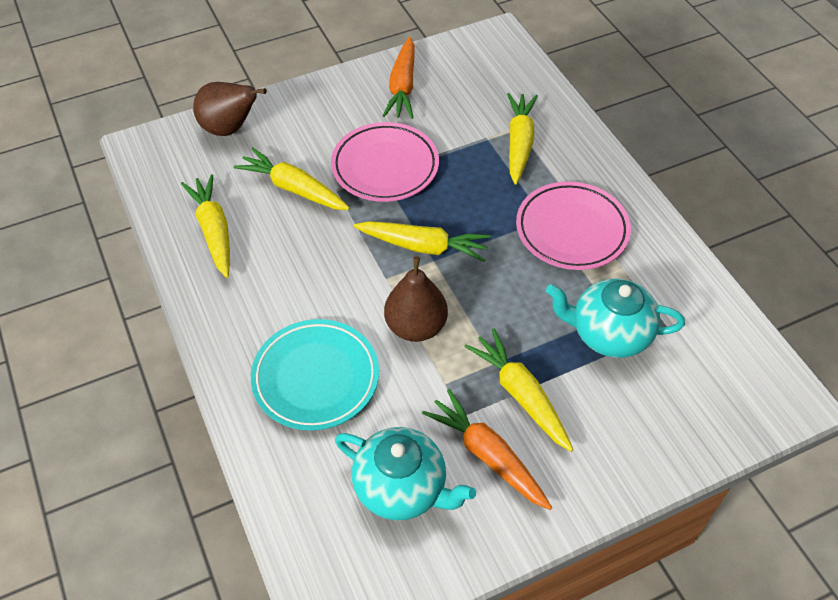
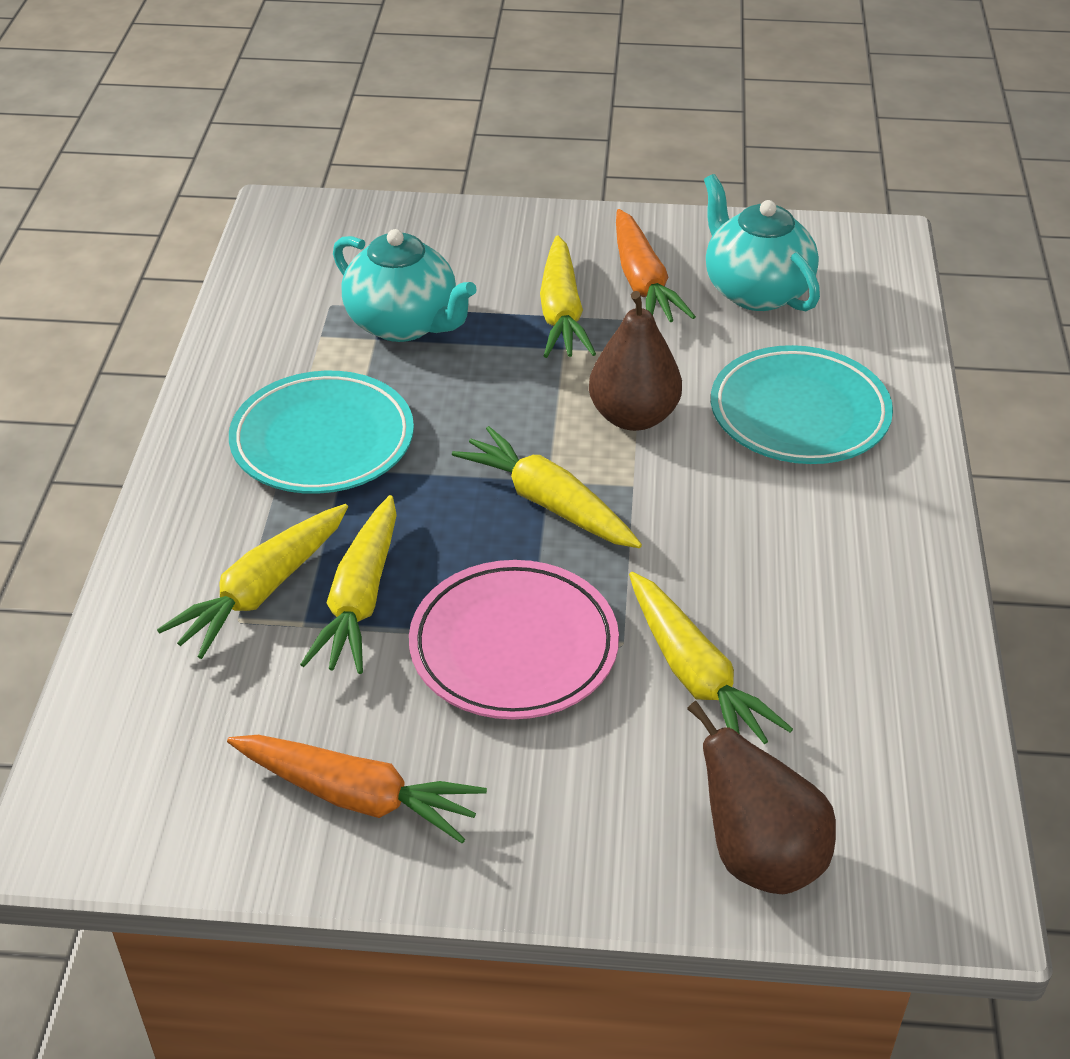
camera: 150 degrees left, 10 degrees down
yellow carrot [181,174,230,278] -> yellow carrot moved to [300,495,397,674]
orange carrot [383,37,415,119] -> orange carrot turned 75 degrees clockwise [227,735,487,843]
pink plate [516,181,631,270] -> turquoise plate [229,371,414,494]

